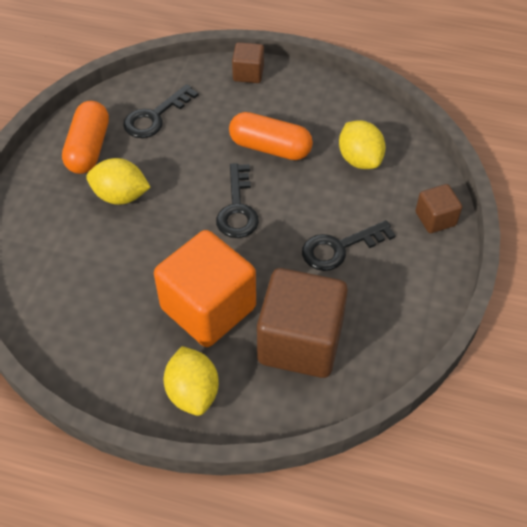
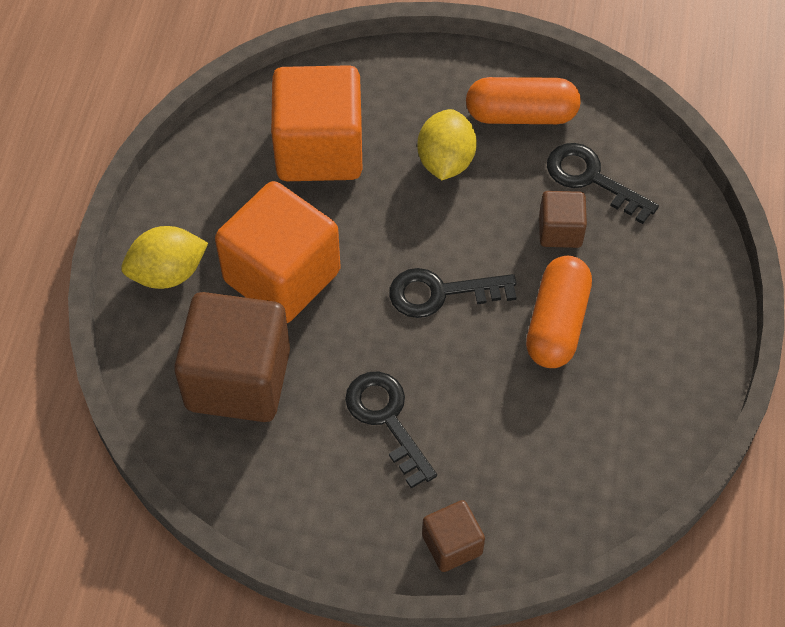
camera: 85 degrees right, 5 degrees up
brown cube [232,42,264,83] -> brown cube moved to [539,191,587,248]
yellow lemon [339,120,386,169] -> none
none -> orange cube [271,65,362,181]

